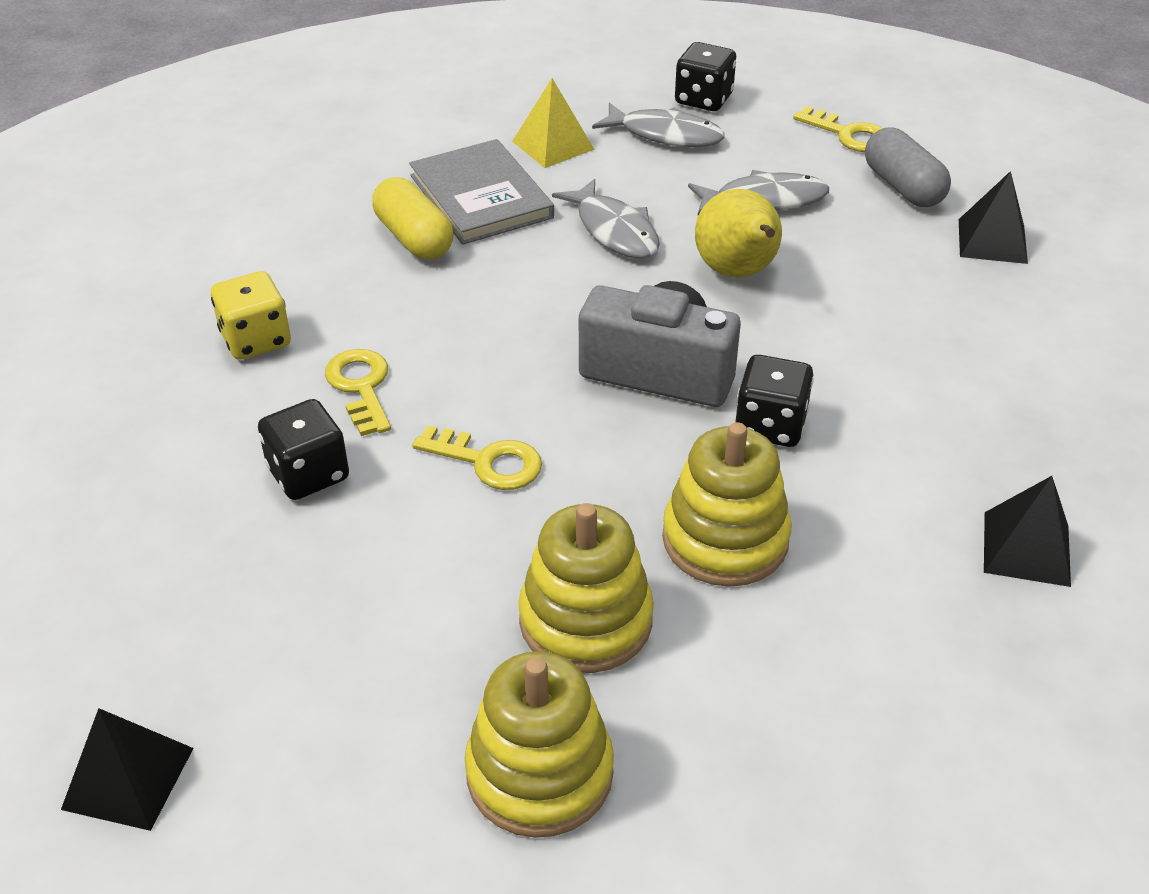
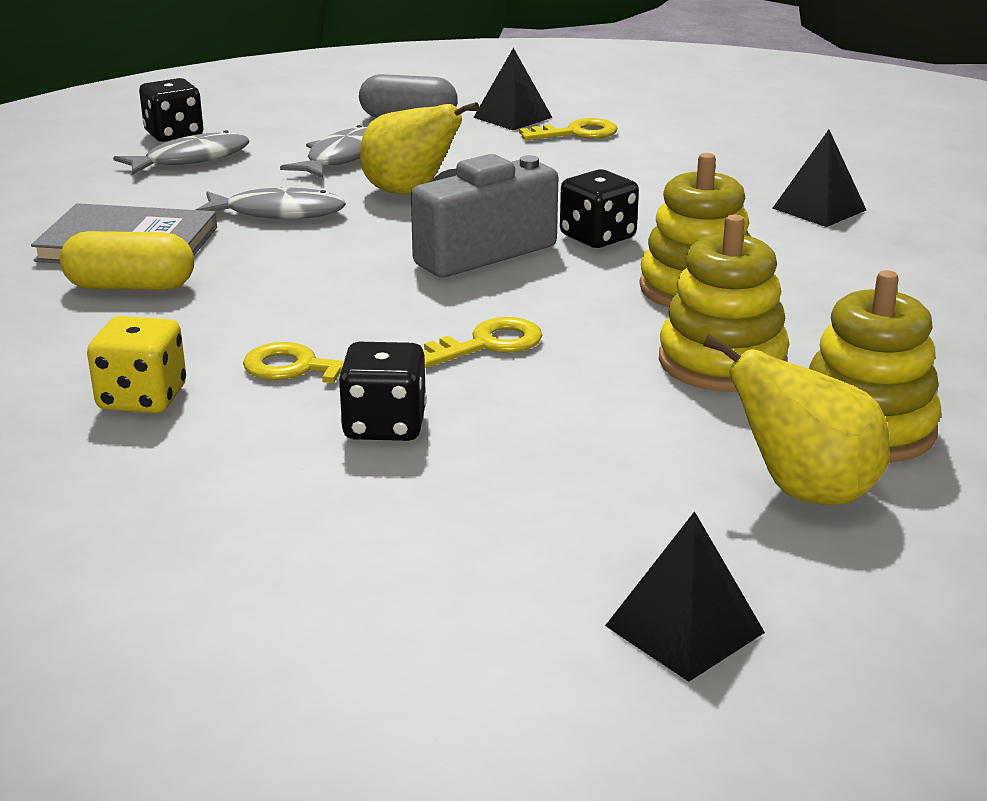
camera: 55 degrees left, 15 degrees down
yellow pyramid [512,78,595,168] -> none
yellow key [793,106,883,152] -> yellow key moved to [519,118,617,140]
none -> yellow pear [703,334,890,505]

